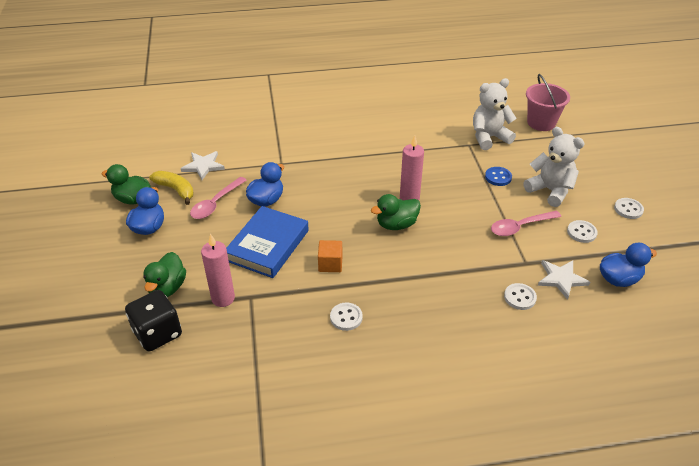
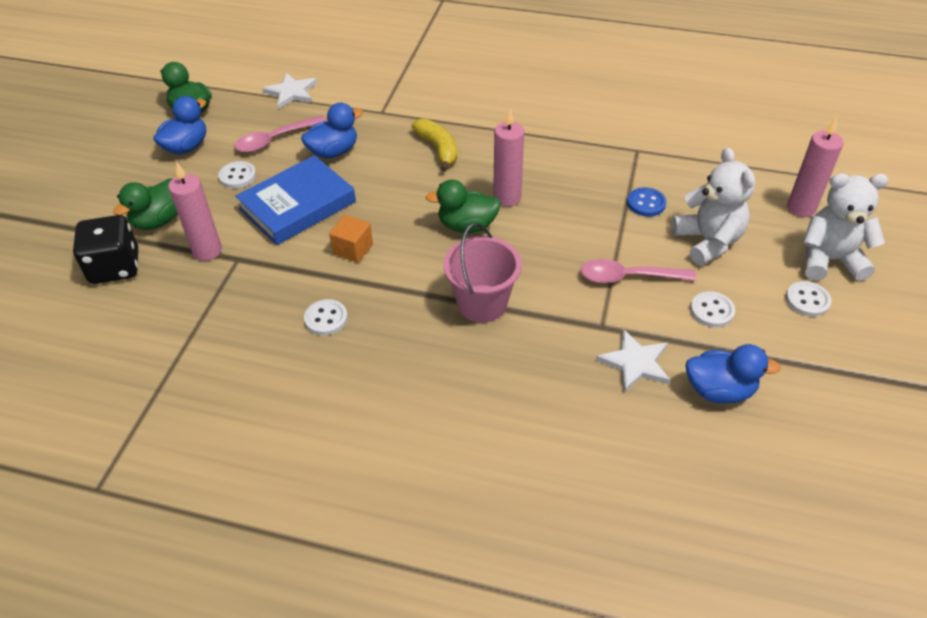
camera: 25 degrees right, 5 degrees up
yellow banana [149,171,194,205] -> yellow banana moved to [411,119,457,171]
white teddy bear [473,78,517,150] -> white teddy bear moved to [803,173,889,281]
white button [504,283,537,310] -> white button moved to [218,161,256,189]
pink bucket [526,74,570,131] -> pink bucket moved to [443,223,522,323]
none -> pink candle [787,117,844,217]

